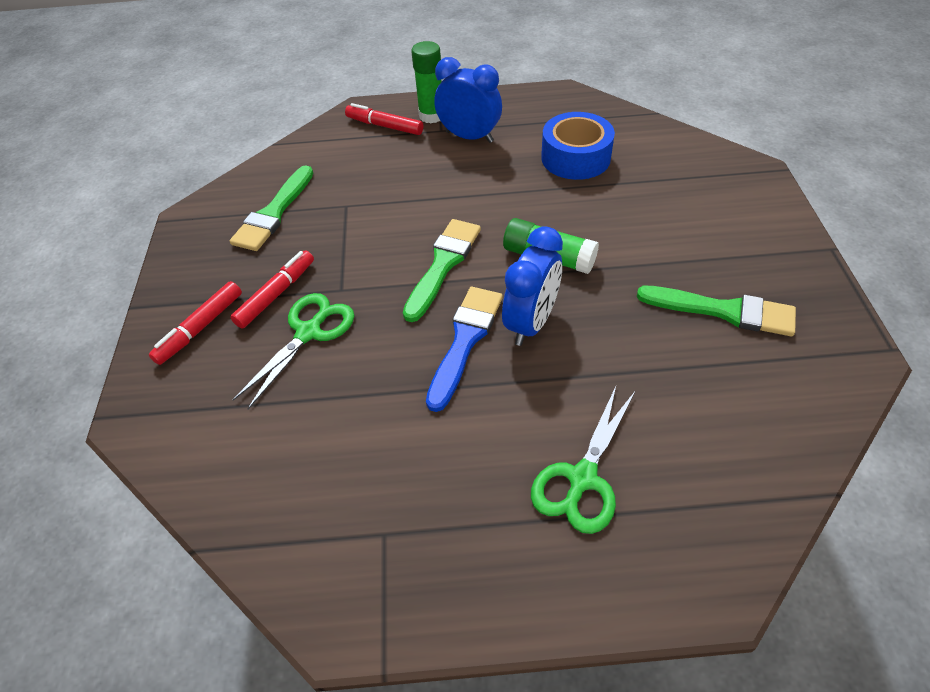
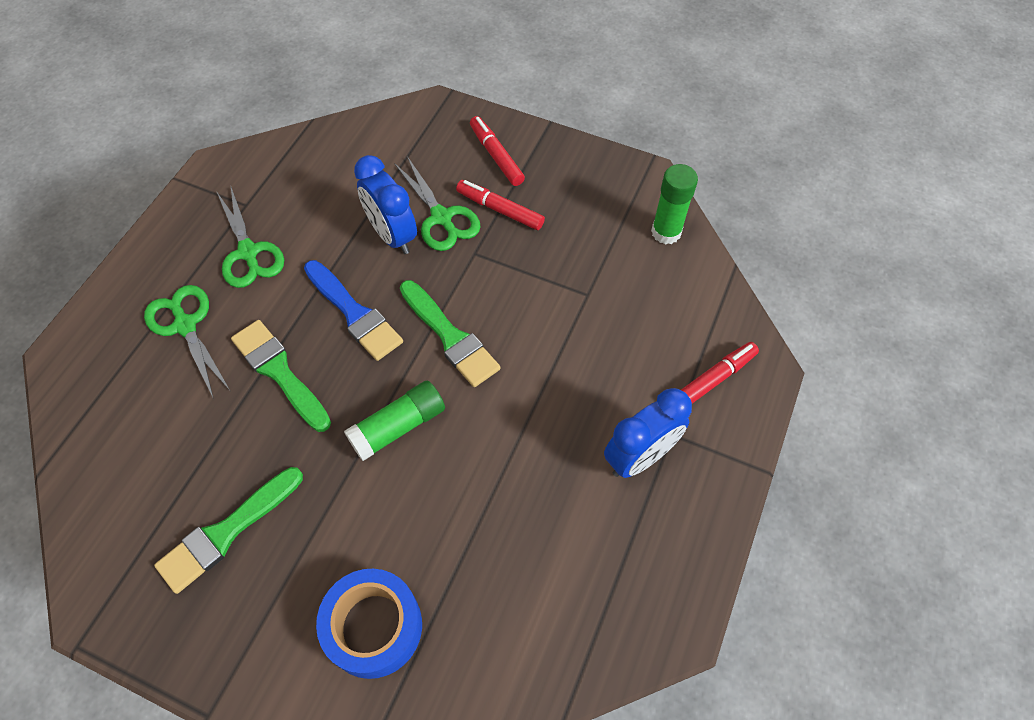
camera: 115 degrees right, 10 degrees up
green brush [230,165,314,251] -> green brush moved to [231,320,331,432]
red marker [230,250,314,329] -> red marker turned 150 degrees clockwise [456,180,545,230]
green glue stick [411,41,442,123] -> green glue stick moved to [651,164,698,244]
blue clock [502,226,563,346] -> blue clock moved to [354,155,417,254]
blue tape [541,112,615,180] -> blue tape moved to [316,569,422,679]
none -> green scissors [216,187,284,288]

